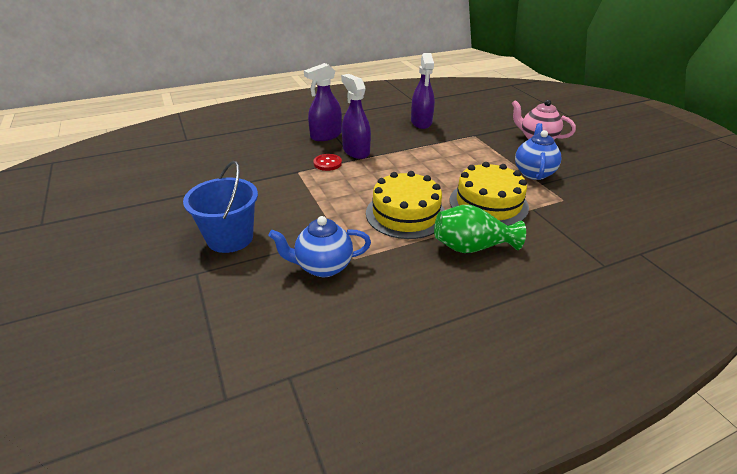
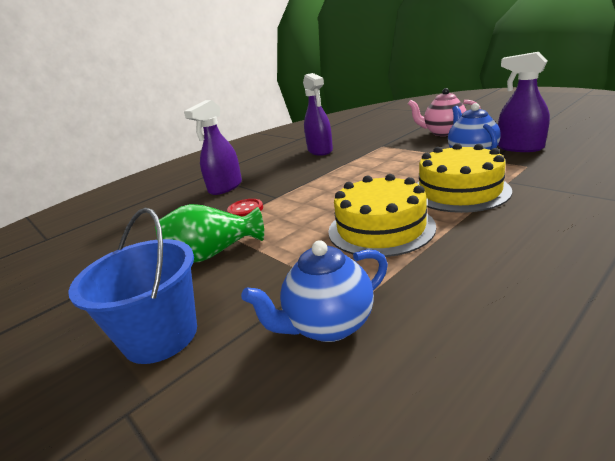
camera: 15 degrees left, 10 degrees down
purple spray bottle [341,74,371,159] -> purple spray bottle moved to [498,52,550,152]
green vase [434,205,526,253] -> green vase moved to [155,204,264,262]

